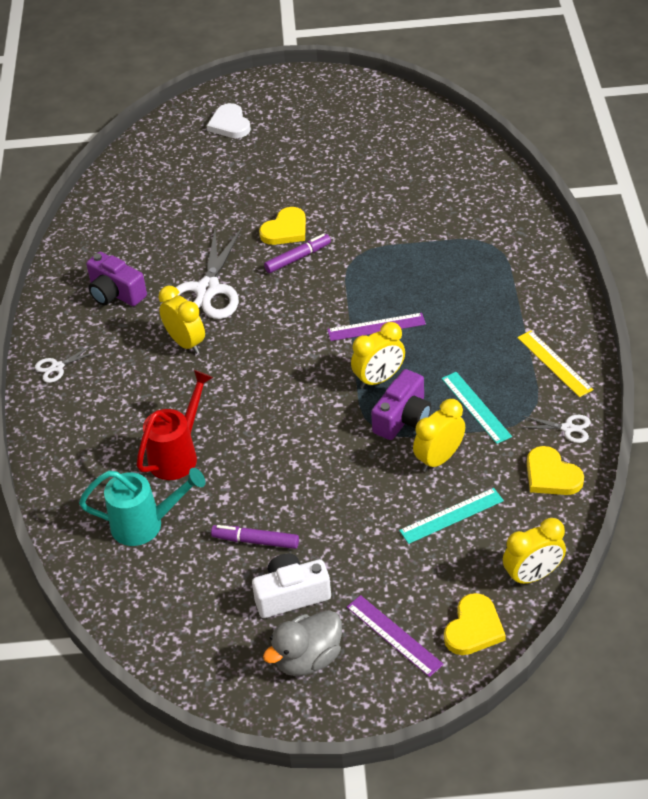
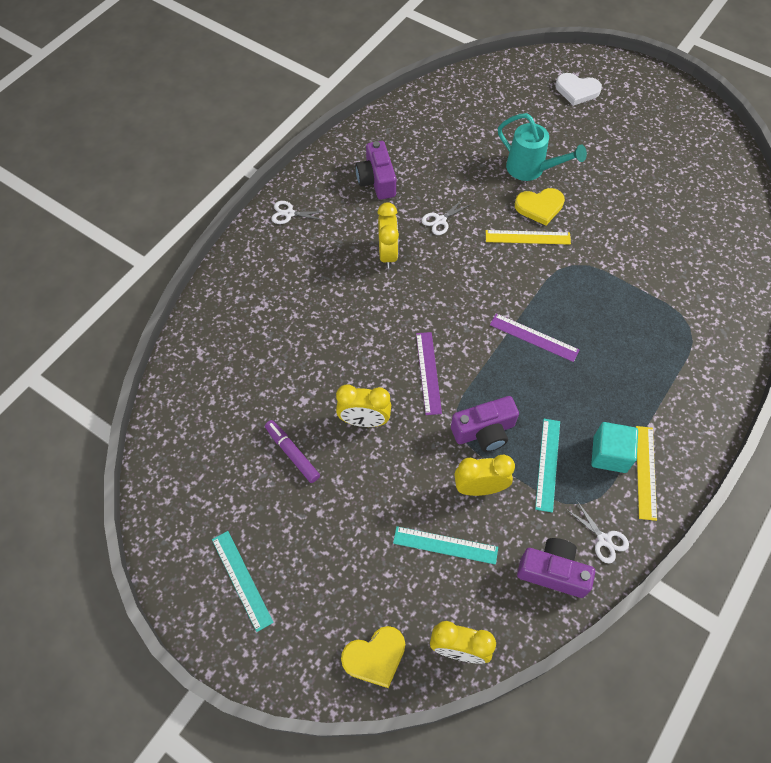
camera: 35 degrees right, 15 degrees up
turquoise watering can [79,468,206,546] -> turquoise watering can moved to [498,113,587,181]
red watering can [137,370,213,480] -> none
white scissors [175,228,242,319] -> white scissors [421,198,472,235], size x0.46
white heart [207,103,251,138] -> white heart turned 90 degrees counterclockwise [556,73,602,106]
white camera [252,554,331,618] -> none
grey duck [263,610,342,676] -> turquoise ruler [212,531,274,632]
purple marker [264,234,331,273] -> yellow ruler [486,230,571,245]
purple ruler [347,595,444,677] -> purple ruler moved to [416,332,442,415]
yellow clock [351,322,405,389] -> yellow clock moved to [336,384,391,427]
yellow heart [527,446,584,495] -> purple camera [517,538,595,598]
none -> turquoise cube [591,422,638,473]

